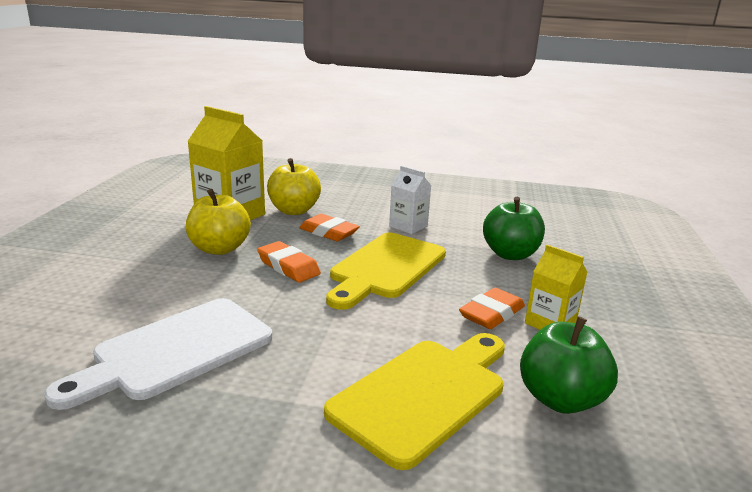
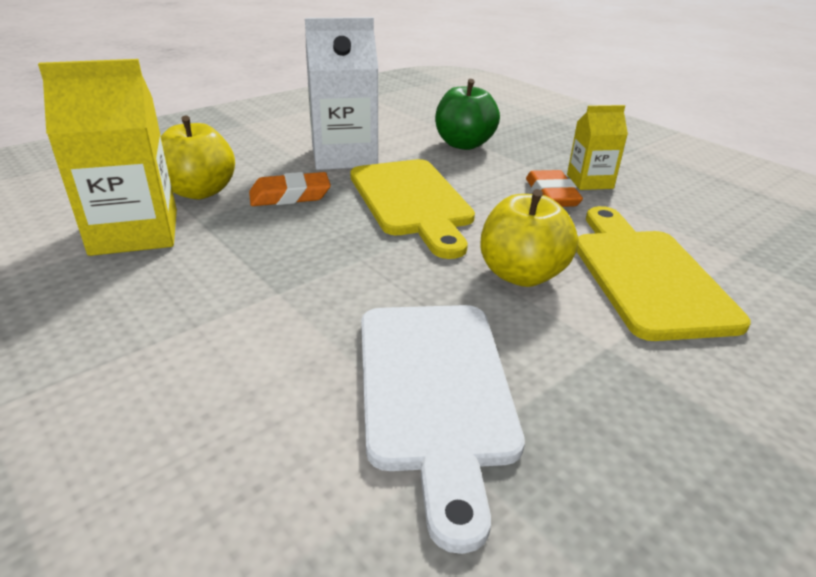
camera: 50 degrees left, 10 degrees up
yellow apple [186,189,251,255] -> yellow apple moved to [480,189,579,287]
orange eraser [257,241,321,283] -> none
white carton [389,166,431,234] -> white carton [305,17,378,170], size x1.77
green apple [520,316,618,414] -> none

